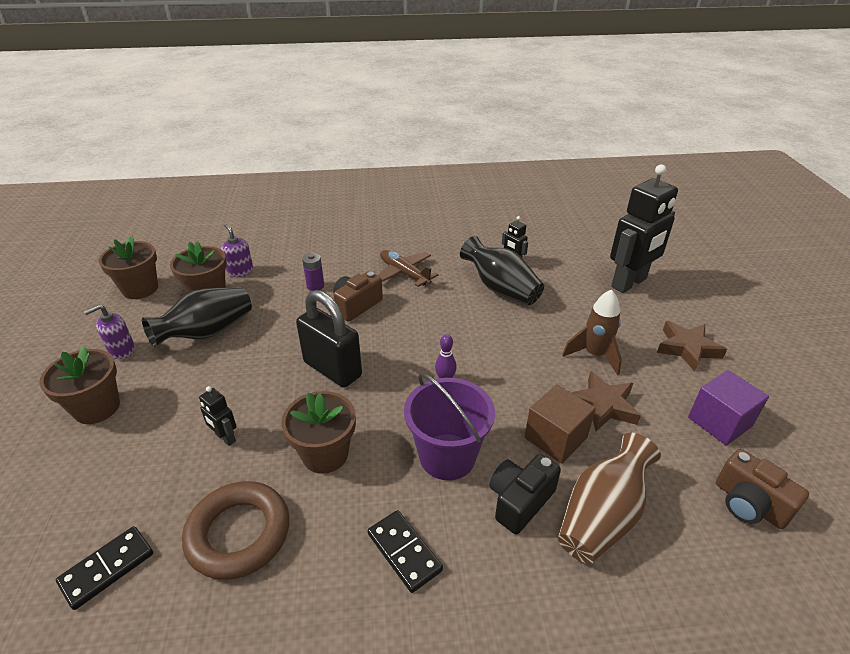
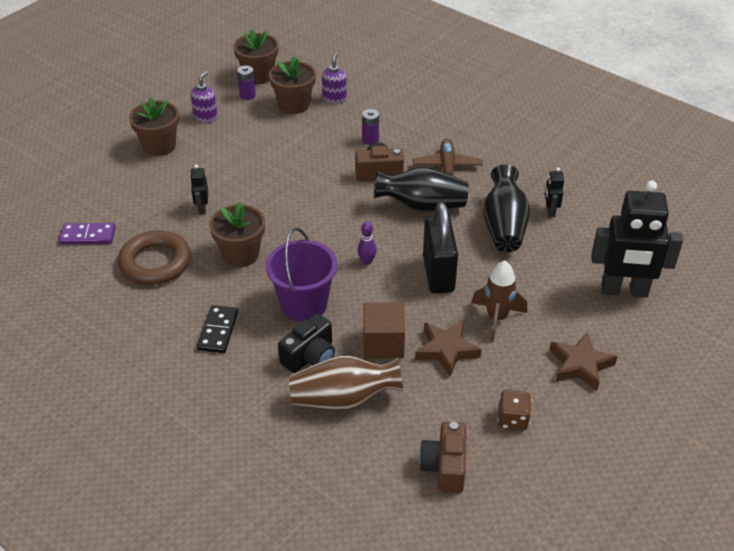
camera: 45 degrees right, 5 degrees up
black domino [56,526,153,610] -> purple domino [59,223,116,245]
purple soap dispenser [84,304,135,359] -> purple soap dispenser turned 105 degrees clockwise [190,71,217,122]
black vase [142,287,252,348] -> black vase moved to [374,167,469,212]
black padlock [296,290,362,388] -> black padlock moved to [423,202,458,293]
black camera [489,454,561,534] -> black camera turned 135 degrees clockwise [278,313,335,373]
purple cube [688,370,769,446] -> brown dice [497,390,531,430]
none -> purple battery [237,65,256,100]

